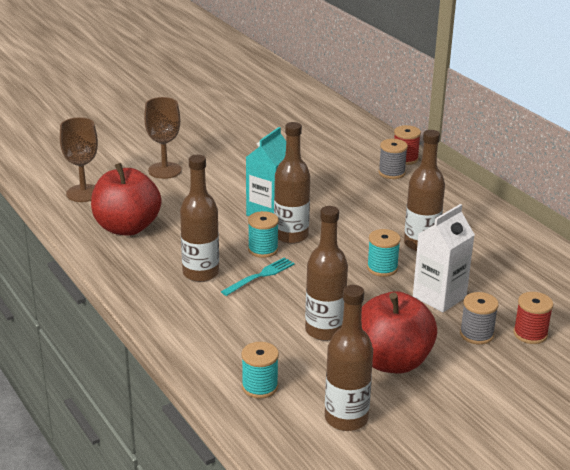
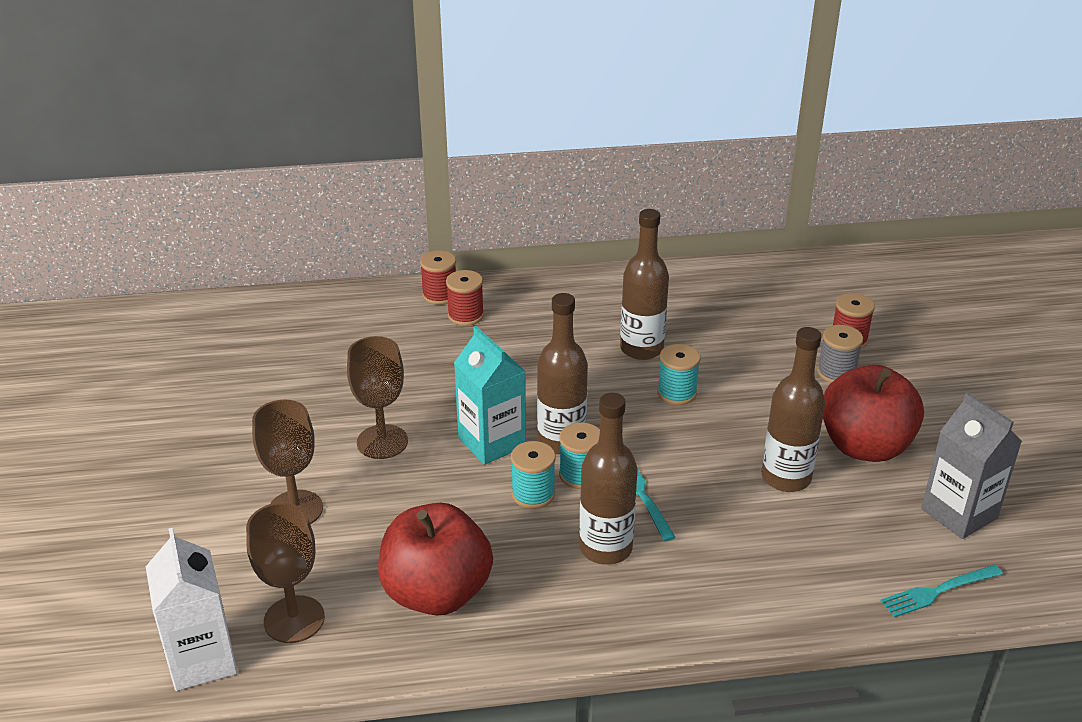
camera: 65 degrees left, 5 degrees up
turquoise spool [241,342,279,399] -> turquoise spool moved to [511,441,556,509]
brown bottle [325,285,373,431] -> grey carton [921,392,1022,539]
grey spool [379,139,408,179] -> red spool [446,270,484,326]
white carton [413,204,475,312] -> white carton moved to [146,528,237,691]
none -> brown goblet [347,336,408,459]
none -> turquoise fork [881,565,1003,618]

